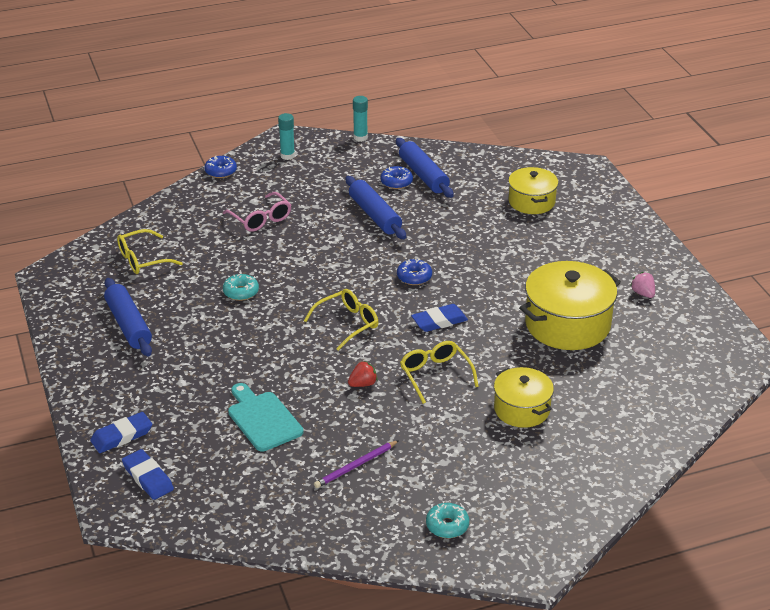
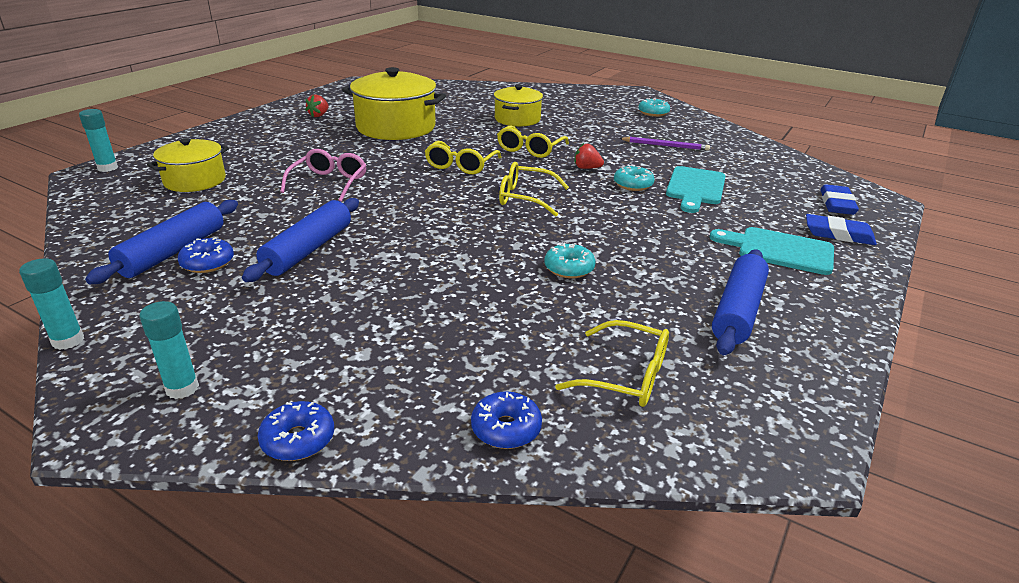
camera: 130 degrees left, 5 degrees down
pink glasses [223,192,291,232] -> pink glasses moved to [280,149,367,202]
blue donut [397,259,432,285] -> blue donut moved to [471,391,542,449]
blue eraser [411,304,468,332] -> yellow glasses [425,141,501,174]
pink strawberry [630,272,655,298] -> red strawberry [305,95,329,117]
none -> turquoise glue stick [79,109,118,172]
none -> turquoise donut [614,165,655,191]
none -> turquoise cutting board [710,227,834,275]

